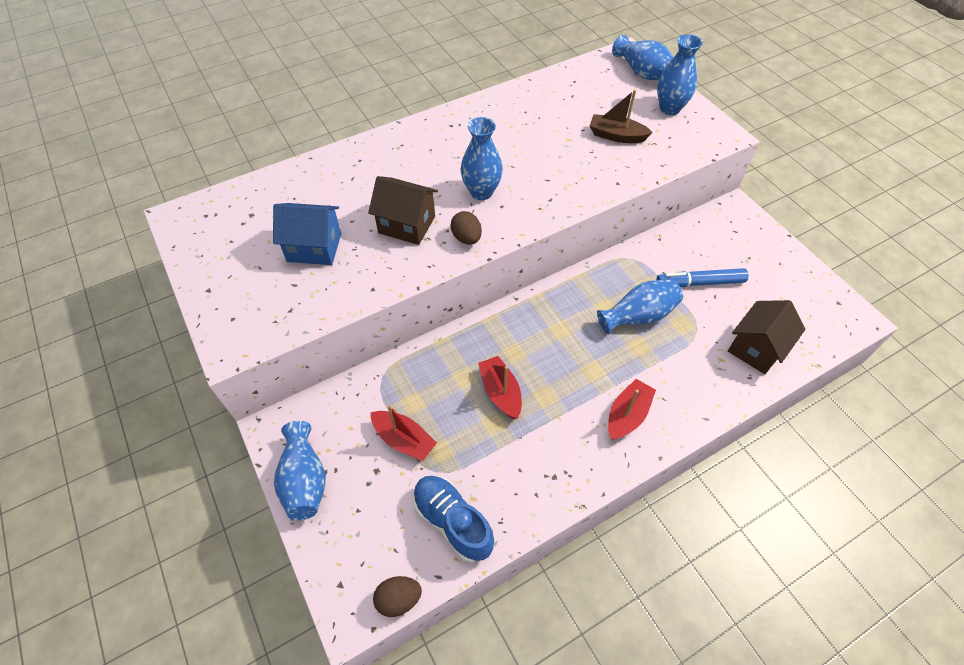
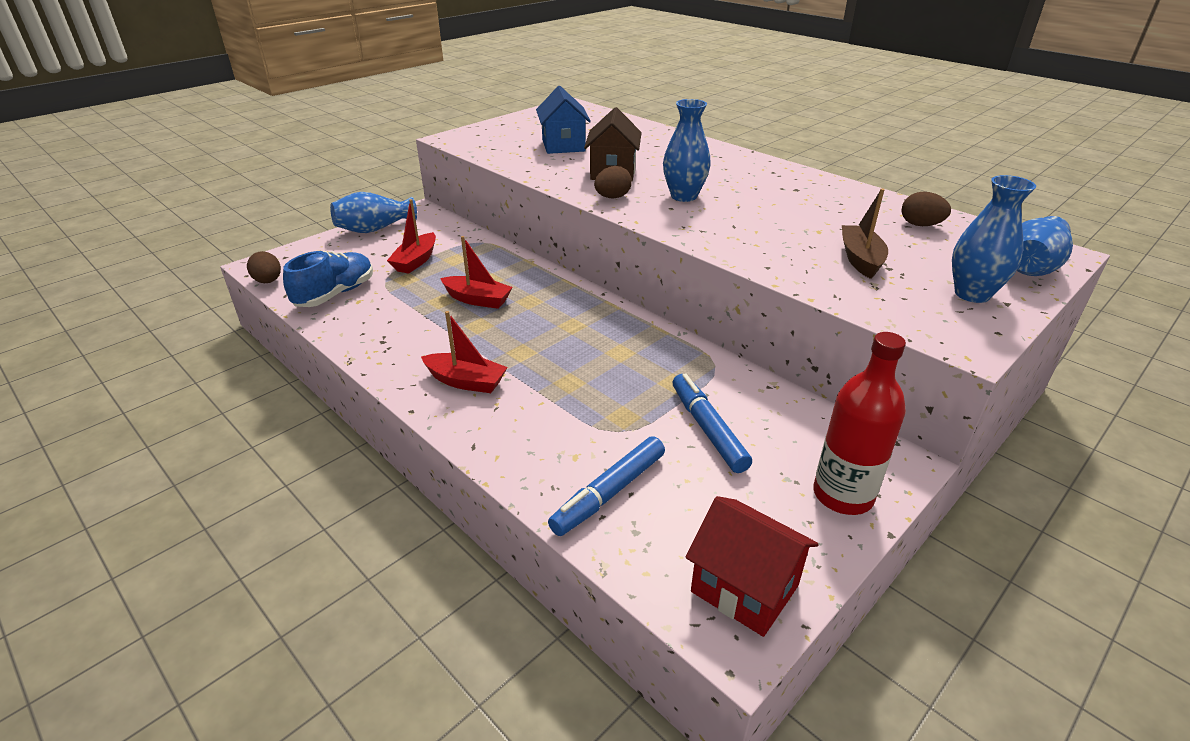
camera: 75 degrees right, 20 degrees down
red boat [478,356,522,419] -> red boat turned 60 degrees clockwise [440,236,513,309]
blue vase [597,280,683,334] -> none
brown house [728,300,805,374] -> blue marker [548,436,665,536]
none -> red house [686,496,819,637]
none -> red bottle [813,332,906,515]
none -> brown egg [902,192,951,226]

